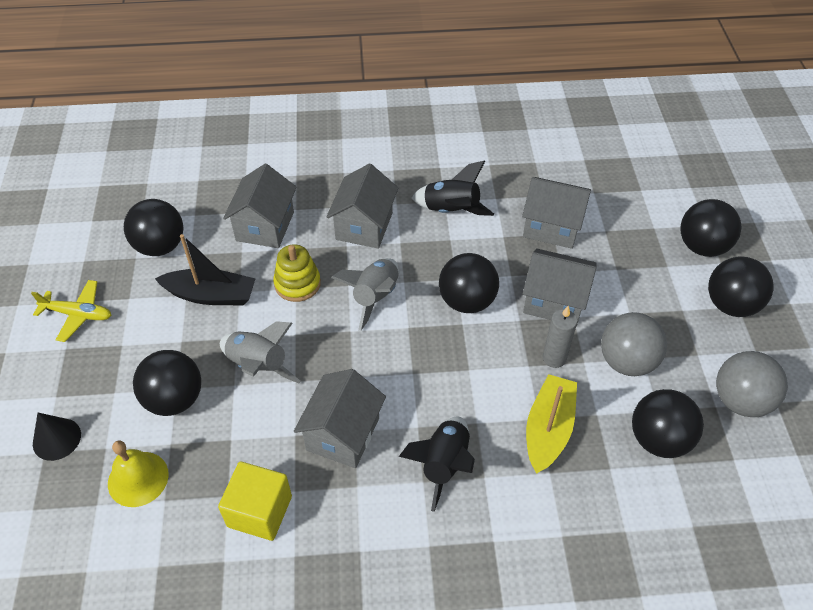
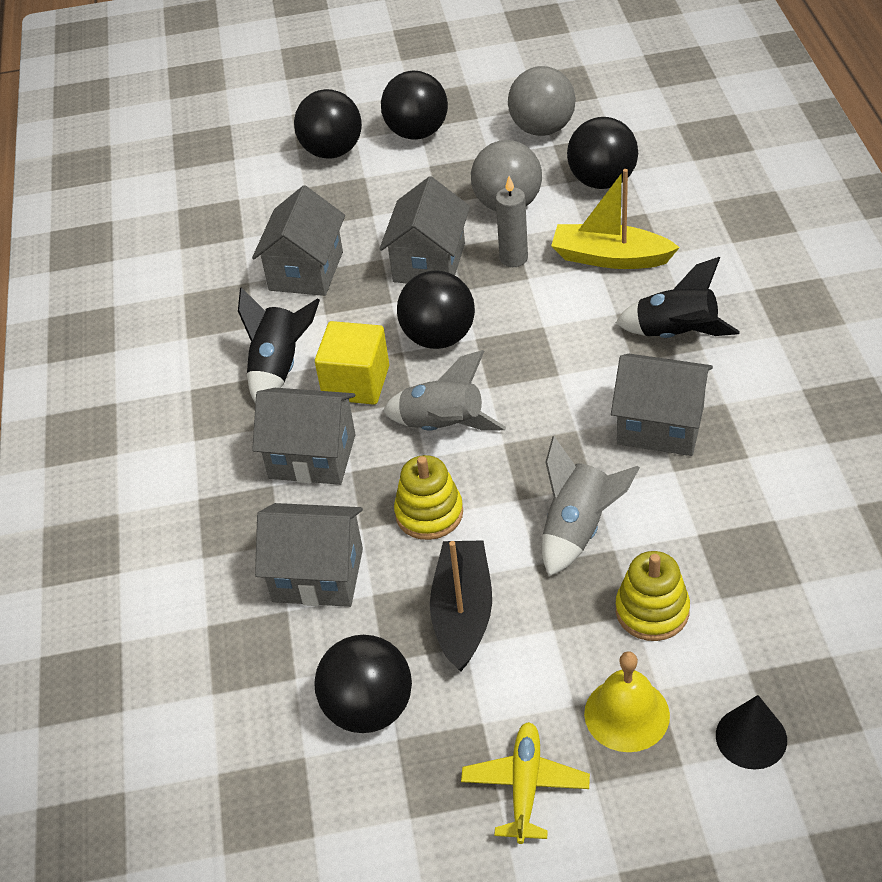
camera: 90 degrees left, 5 degrees down
yellow bell [108,440,169,507] -> yellow bell moved to [584,652,670,752]
black ball [133,350,201,416] -> yellow stacking toy [616,551,690,641]
yellow cube [218,462,292,541] -> yellow cube moved to [315,321,389,405]

